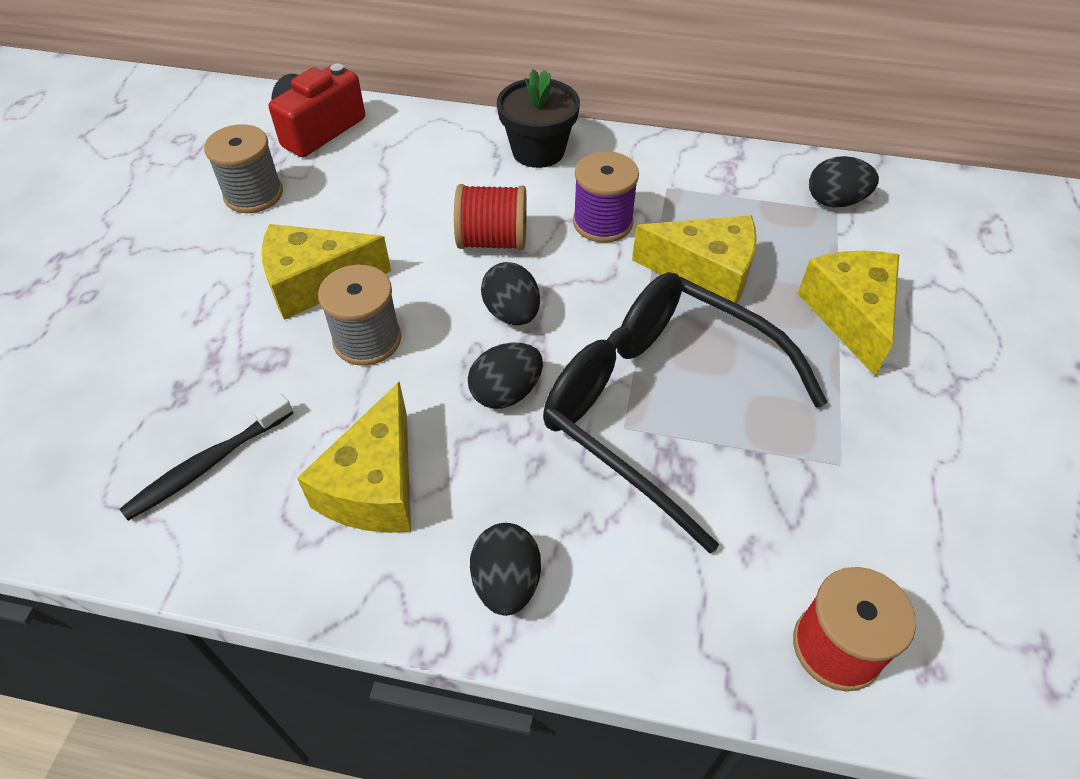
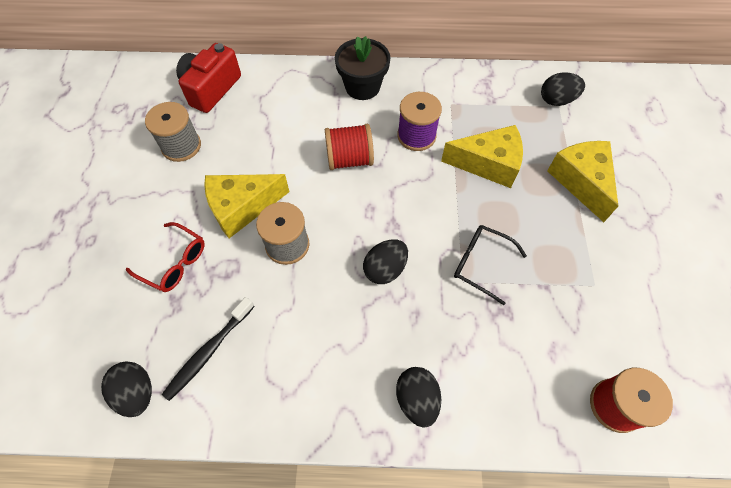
camera: 10 degrees left, 10 degrees up
yellow cheese [297,382,411,533] -> none
black egg [481,262,540,325] -> black egg moved to [101,362,152,417]
black glasses [543,272,827,553] -> black glasses [454,225,527,305], size x0.46
none -> red glasses [126,222,205,292]

